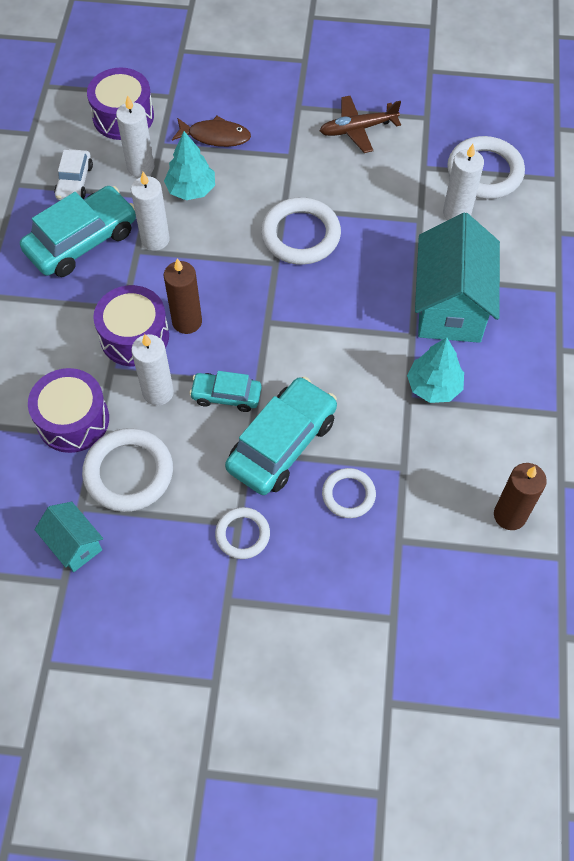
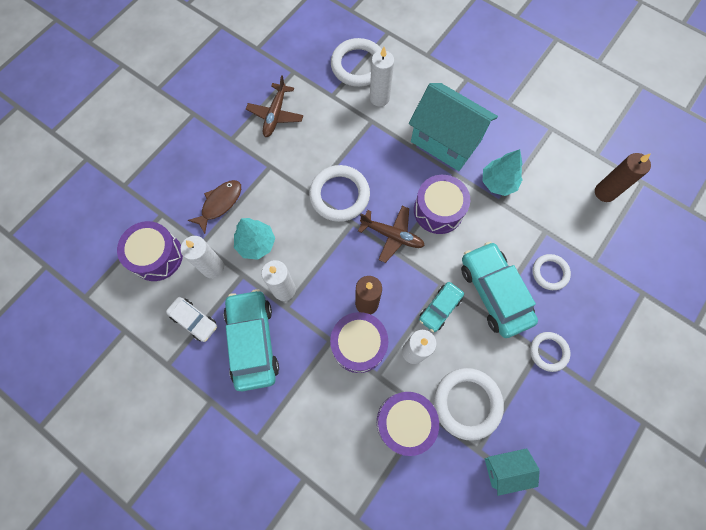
camera: 60 degrees left, 10 degrees up
none -> brown plane [358,206,425,263]
none -> purple drum [414,175,470,234]

